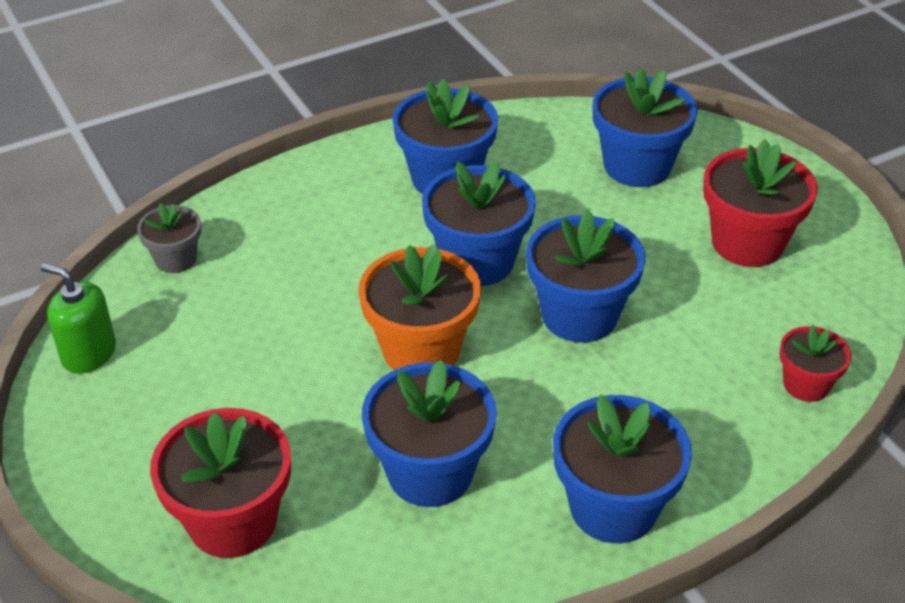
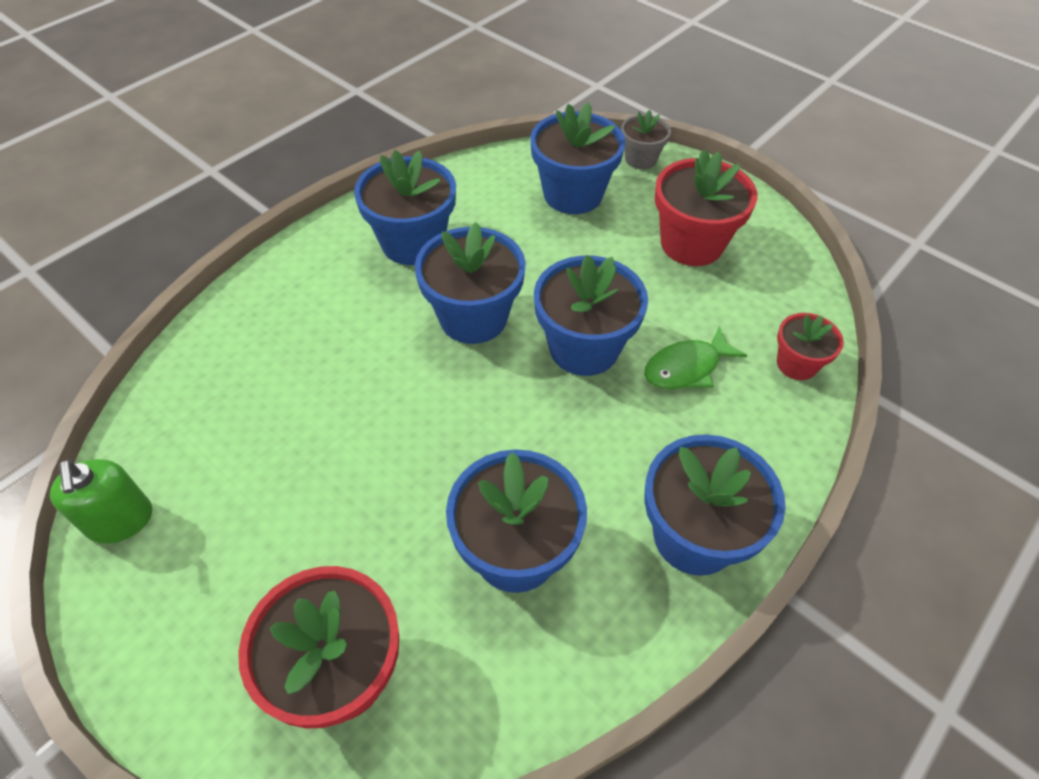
camera: 20 degrees left, 10 degrees up
green soap dispenser [41,263,116,374] -> green soap dispenser turned 120 degrees counterclockwise [50,459,152,544]
grey flower pot [137,203,201,273] -> grey flower pot moved to [621,110,671,169]
orange flower pot [359,244,481,370] -> none
none -> green fish [644,326,747,389]

